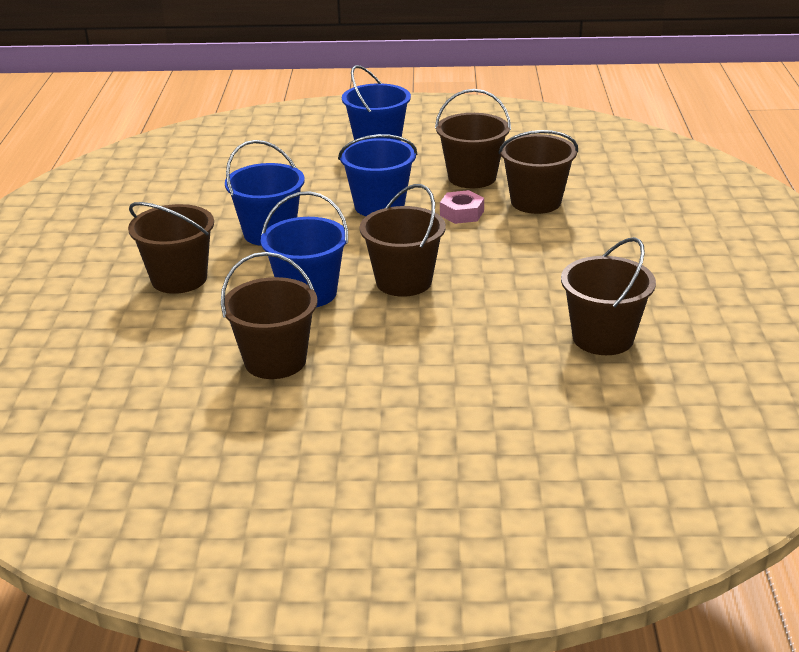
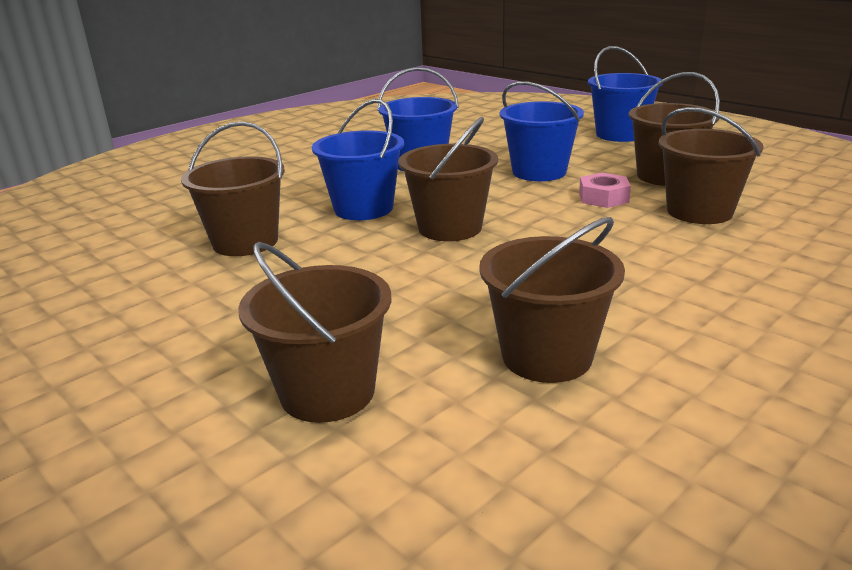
camera: 45 degrees right, 5 degrees down
brown bucket [128,202,214,294] -> brown bucket moved to [238,242,391,423]

